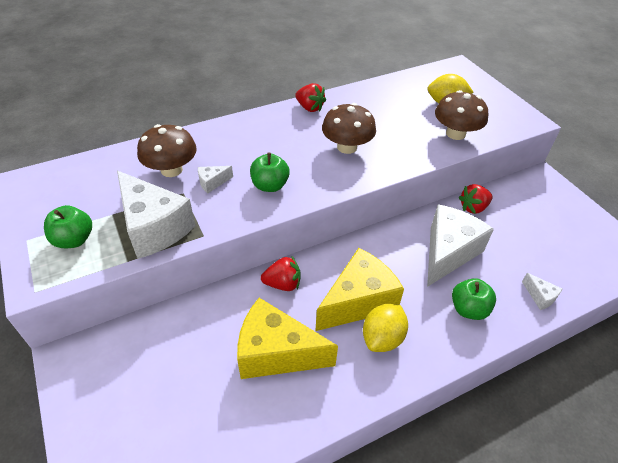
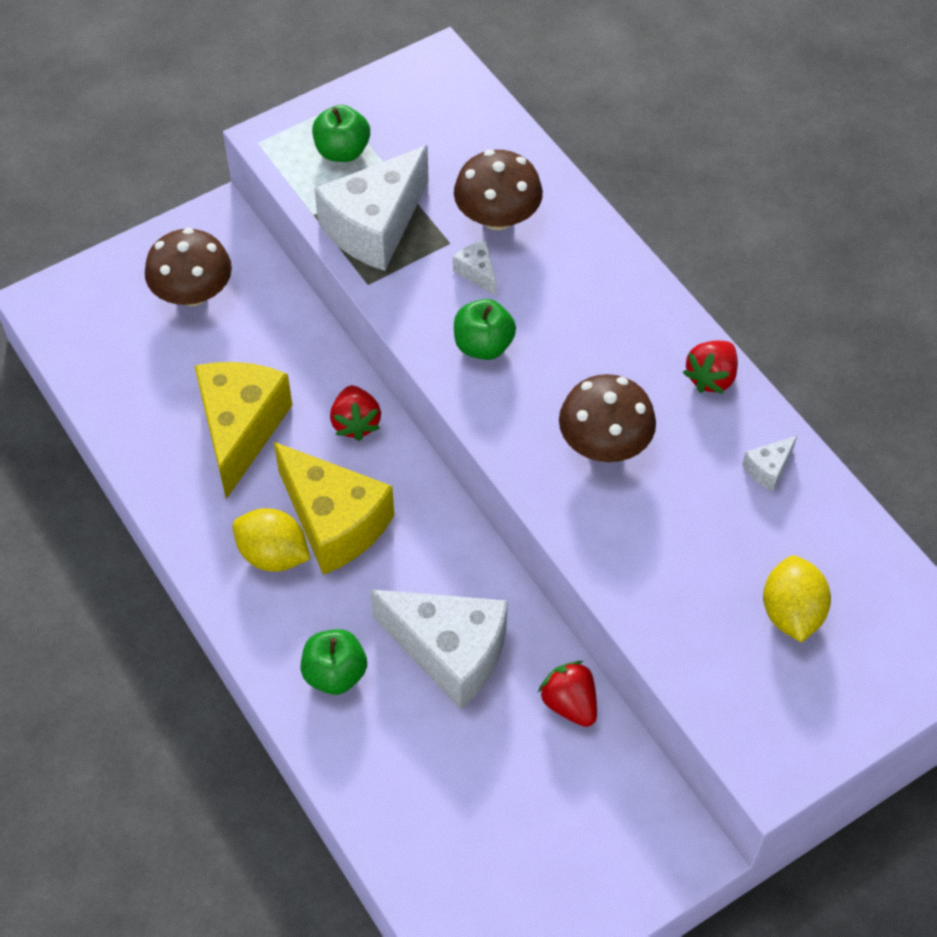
camera: 85 degrees right, 10 degrees up
brown mushroom [435,90,488,140] -> brown mushroom moved to [145,228,232,306]
white cheese [522,273,562,310] -> white cheese moved to [742,436,797,491]

